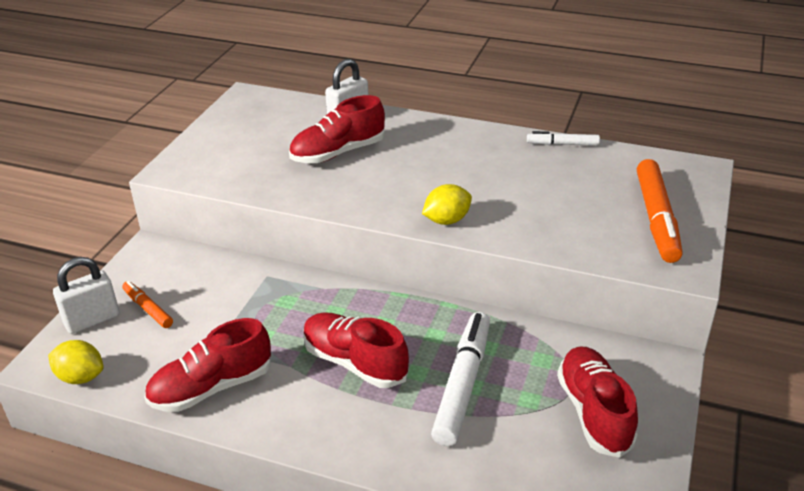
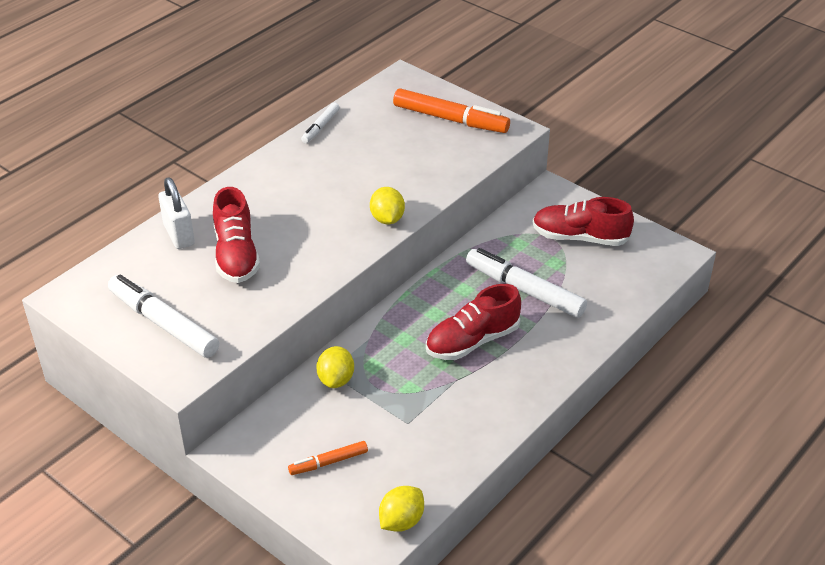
camera: 70 degrees left, 5 degrees up
white padlock [53,257,119,334] -> none
red shoe [144,318,271,412] -> none
none -> white marker [108,274,219,358]
none -> yellow lemon [316,346,354,388]

